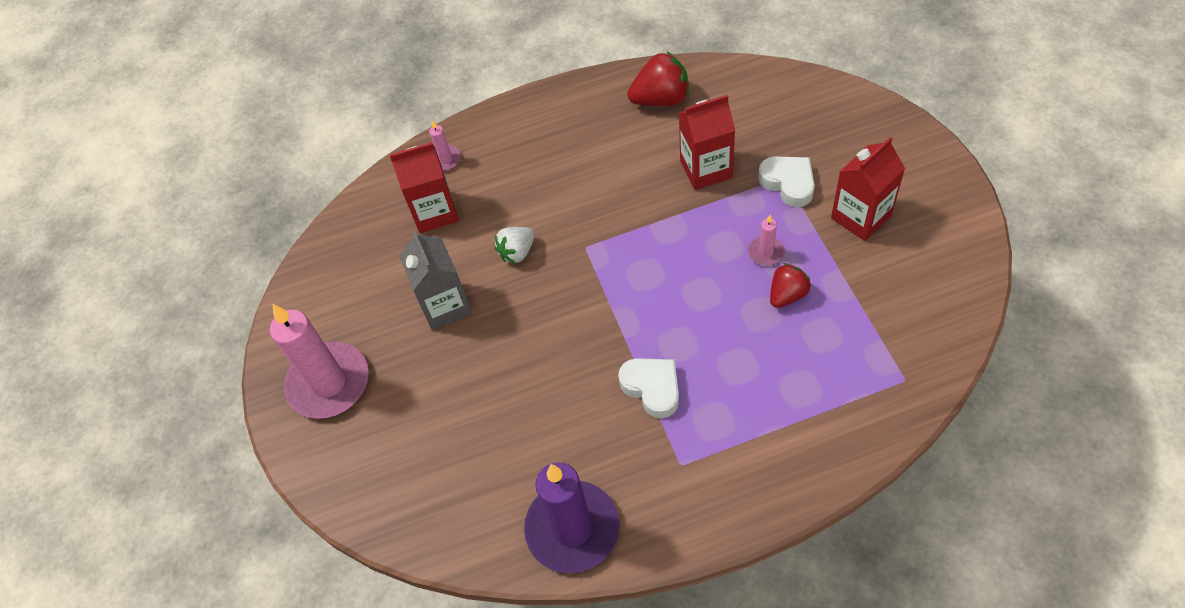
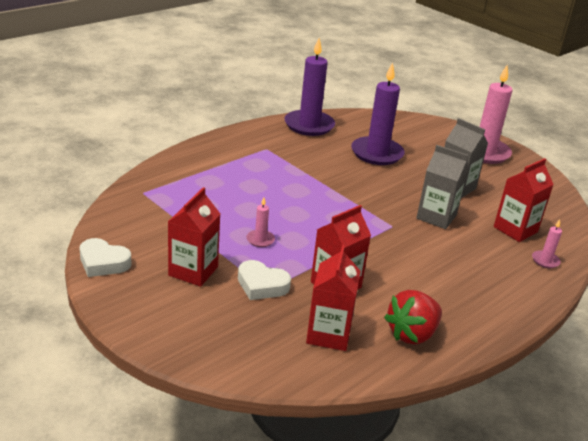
camera: 145 degrees right, 25 degrees down
white strawberry [495,227,535,264] -> grey carton [416,145,469,229]
white heart [618,358,679,418] -> white heart moved to [80,238,131,277]
red strawberry [770,263,811,308] -> none
none -> red carton [306,245,360,351]
none -> purple candle [351,62,405,165]

